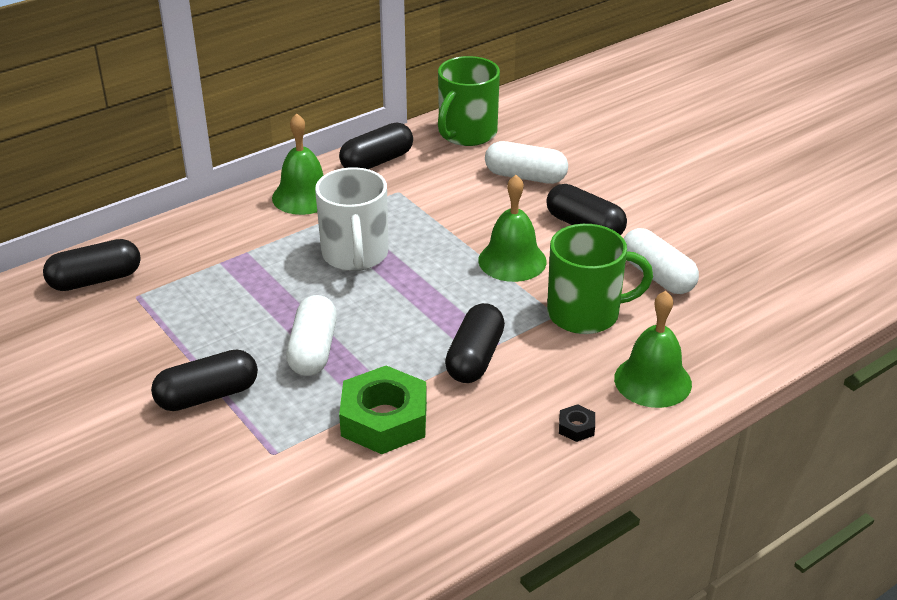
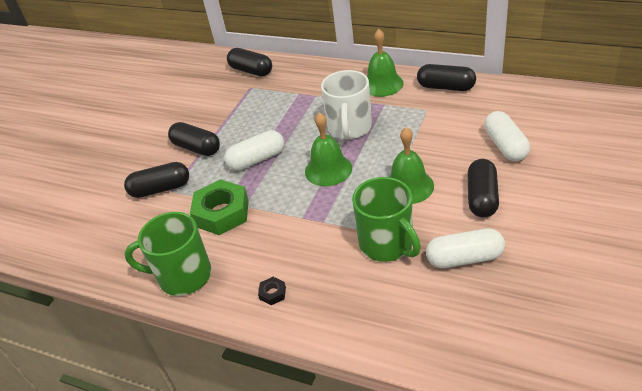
camera: 65 degrees right, 5 degrees up
white mug [315,167,388,271] -> white mug turned 45 degrees counterclockwise [321,70,372,140]
green mug [438,56,500,146] -> green mug moved to [124,212,212,296]
black capsule [445,303,505,383] -> black capsule moved to [124,162,189,198]
green bell [614,291,692,408] -> green bell moved to [305,112,352,186]
white capsule [624,228,699,294] -> white capsule turned 60 degrees clockwise [426,229,505,268]

